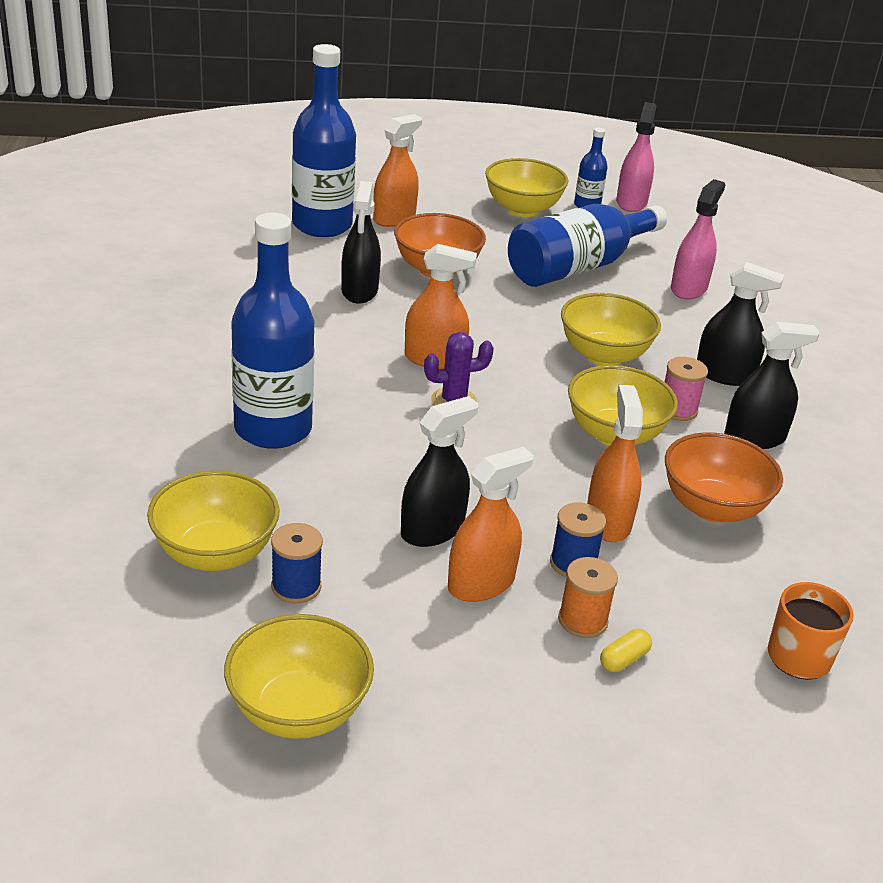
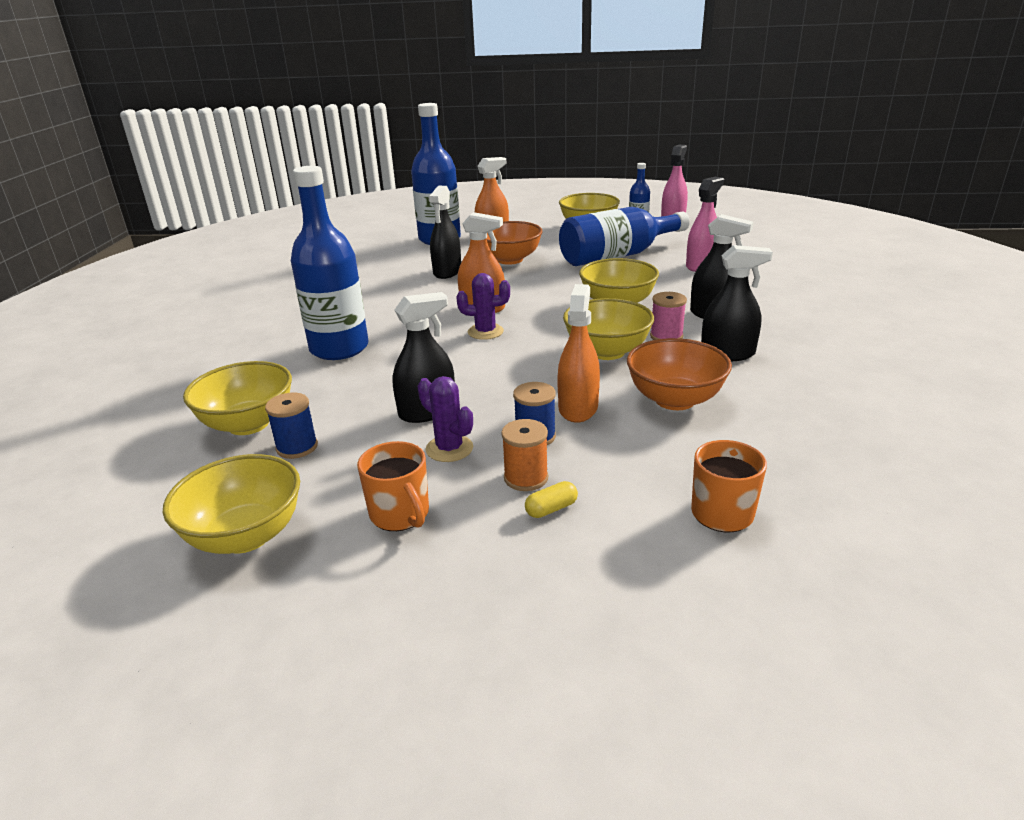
camera: 15 degrees right, 5 degrees down
orange spray bottle [448,447,534,602] -> purple cactus [417,376,473,462]
none -> orange mug [357,441,429,531]

